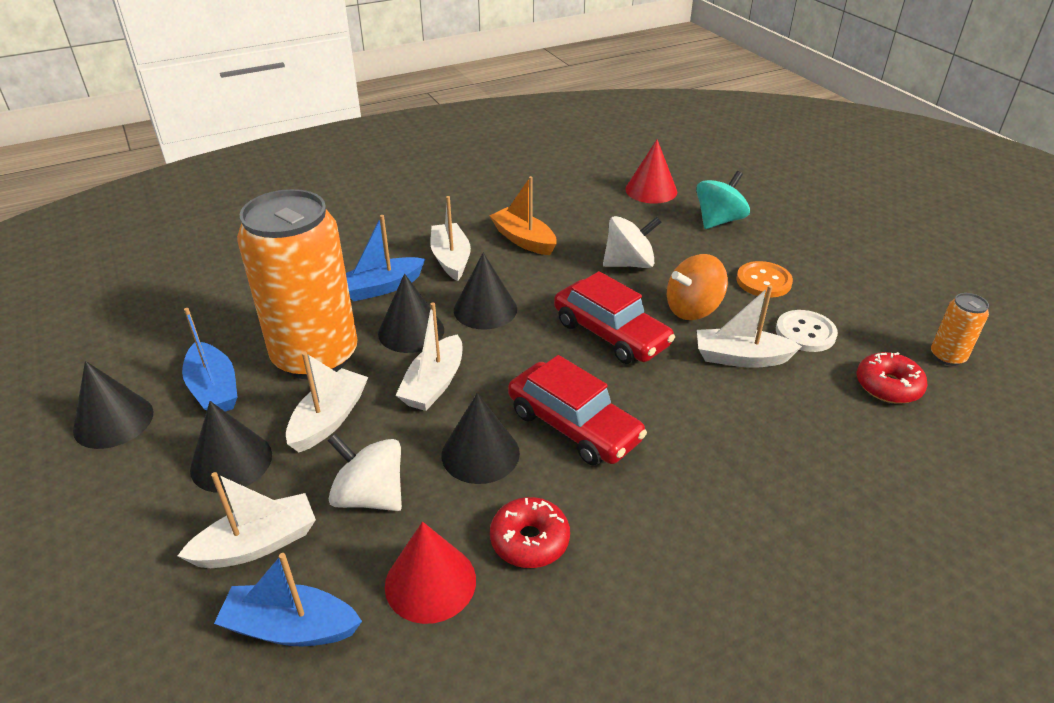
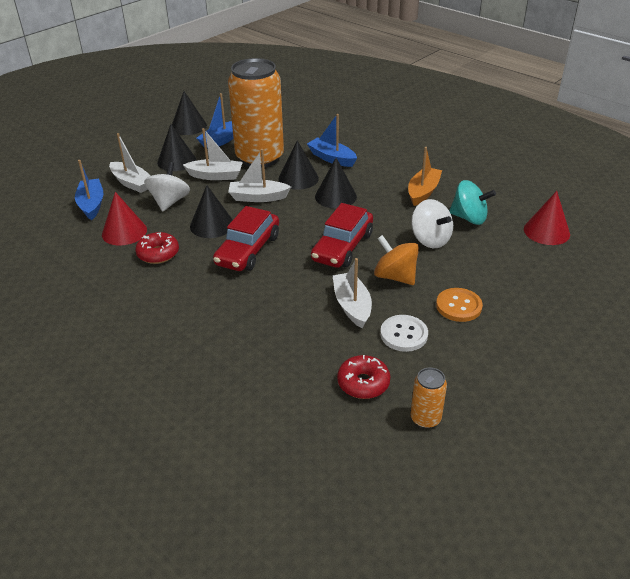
camera: 70 degrees right, 0 degrees up
white boat [430,196,471,281] -> none
turquoise spinning top [696,171,750,229] -> turquoise spinning top moved to [449,180,496,225]

